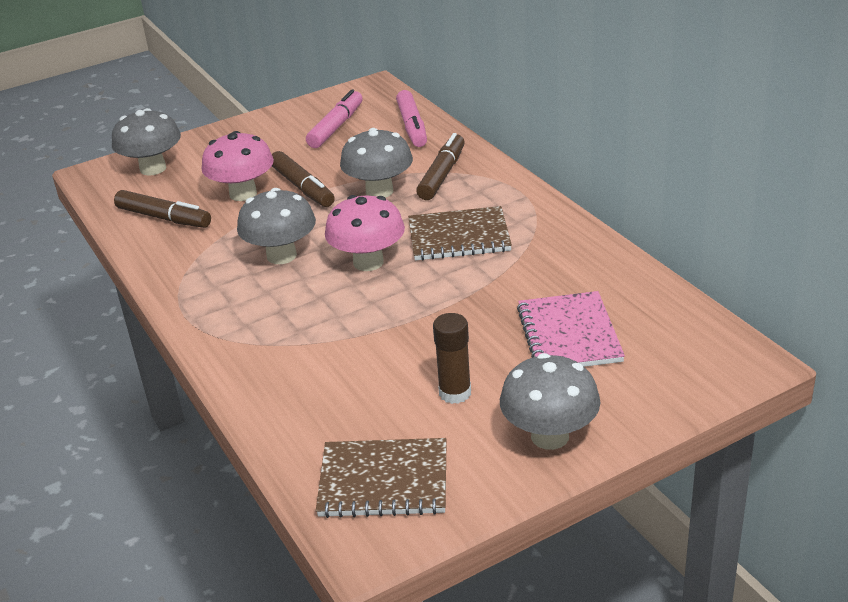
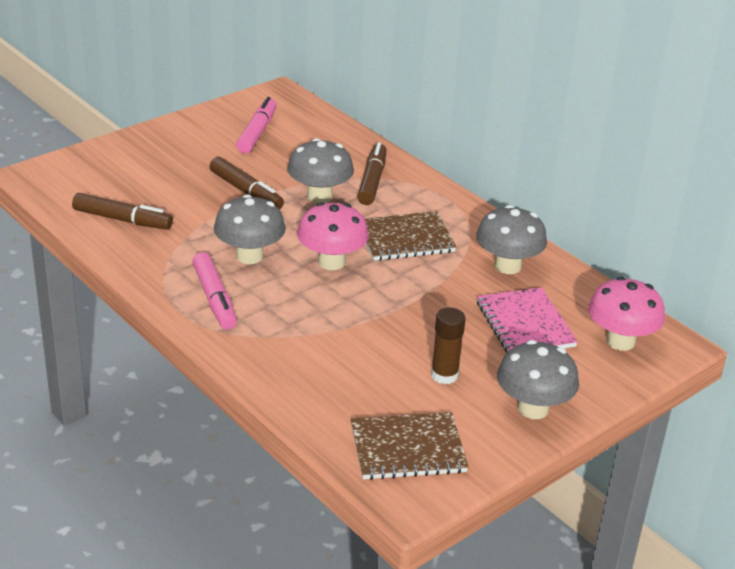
camera: 15 degrees left, 0 degrees up
grey mushroom [112,108,181,176] -> grey mushroom moved to [476,205,547,274]
pink mushroom [202,131,274,201] -> pink mushroom moved to [588,277,665,351]
pink marker [396,90,427,147] -> pink marker moved to [192,252,237,329]

